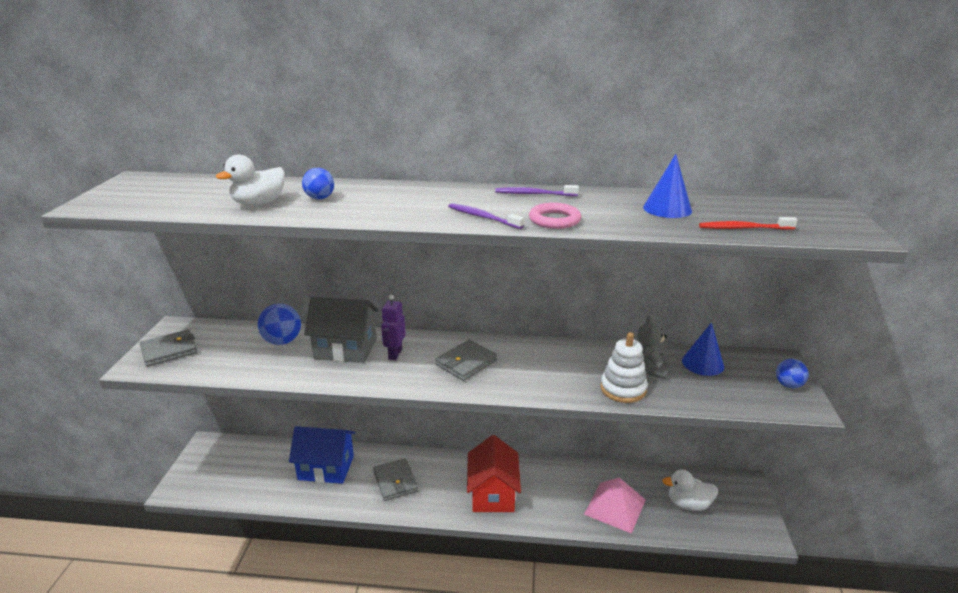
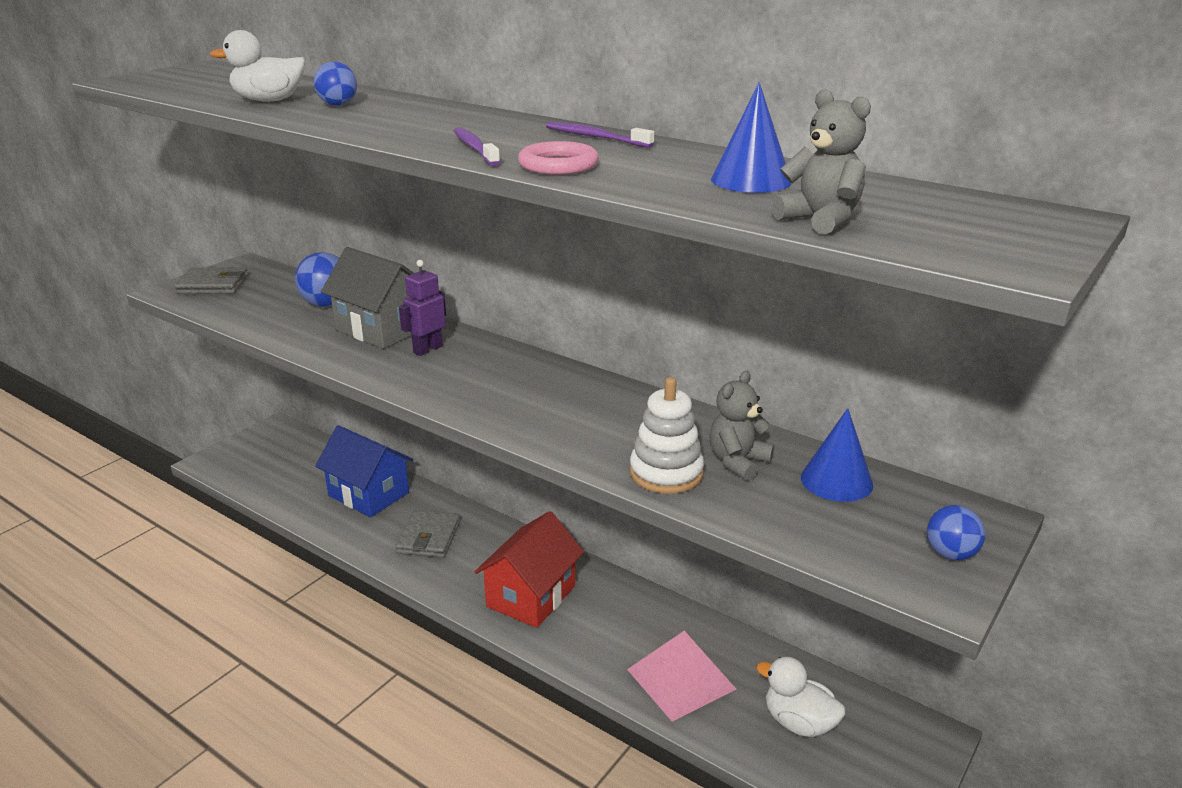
camera: 30 degrees right, 0 degrees up
grey wallet [436,340,497,381] -> none
red toothbrush [699,217,798,230] -> grey teddy bear [771,89,871,235]

